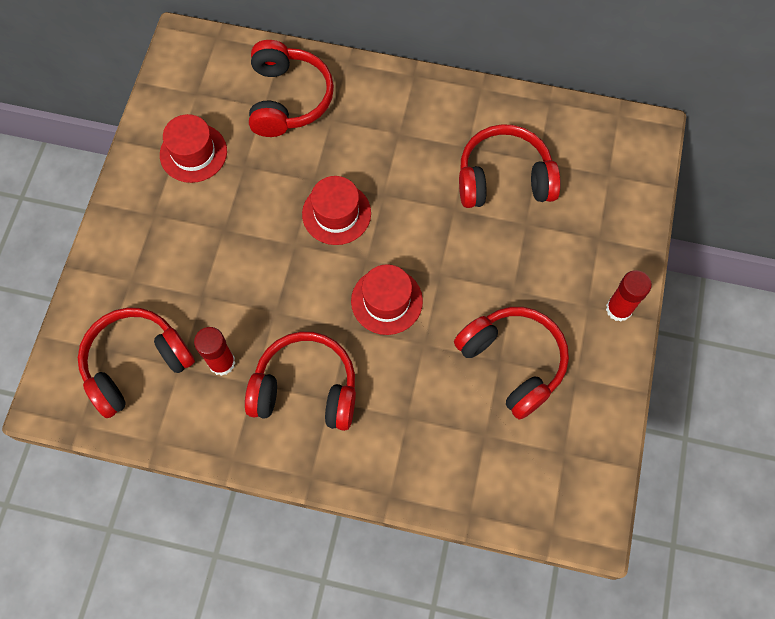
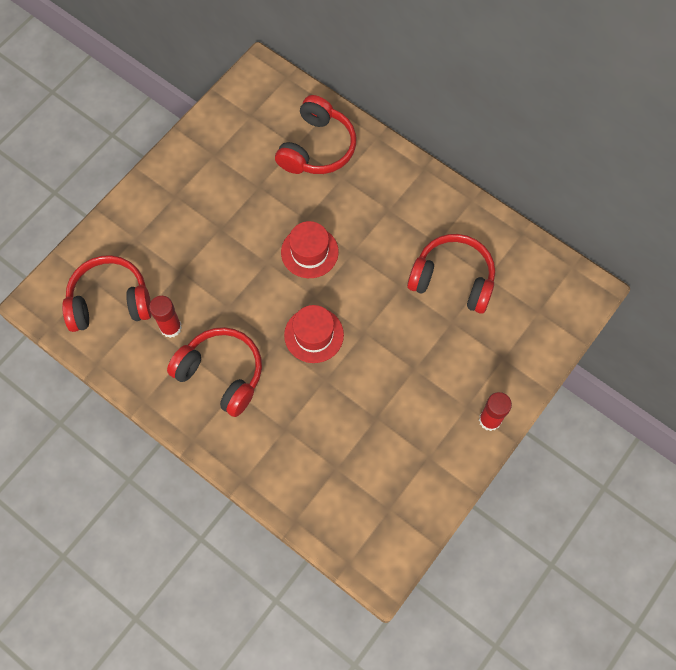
camera: 25 degrees right, 0 degrees up
red hat [160,114,227,183] -> none
red headphones [454,307,569,420] -> none

